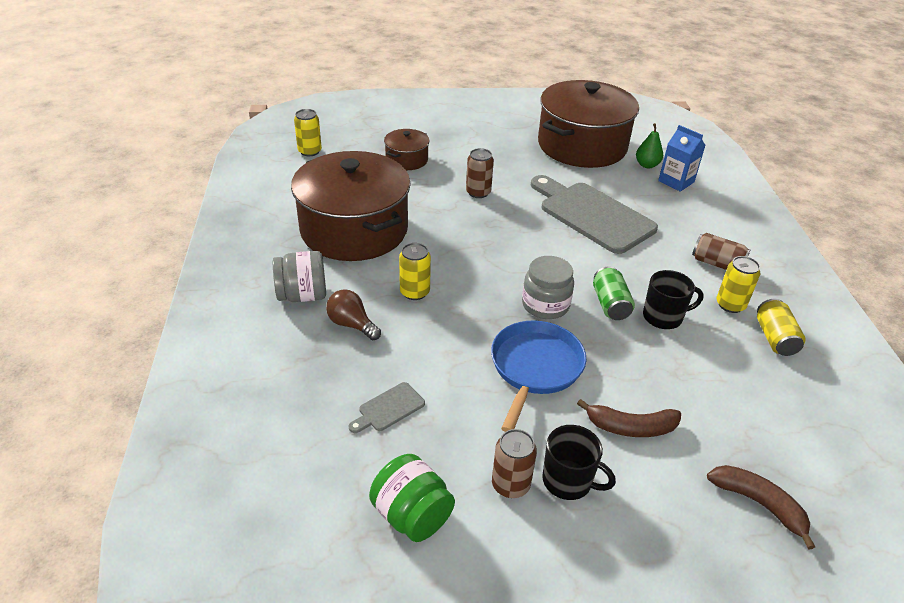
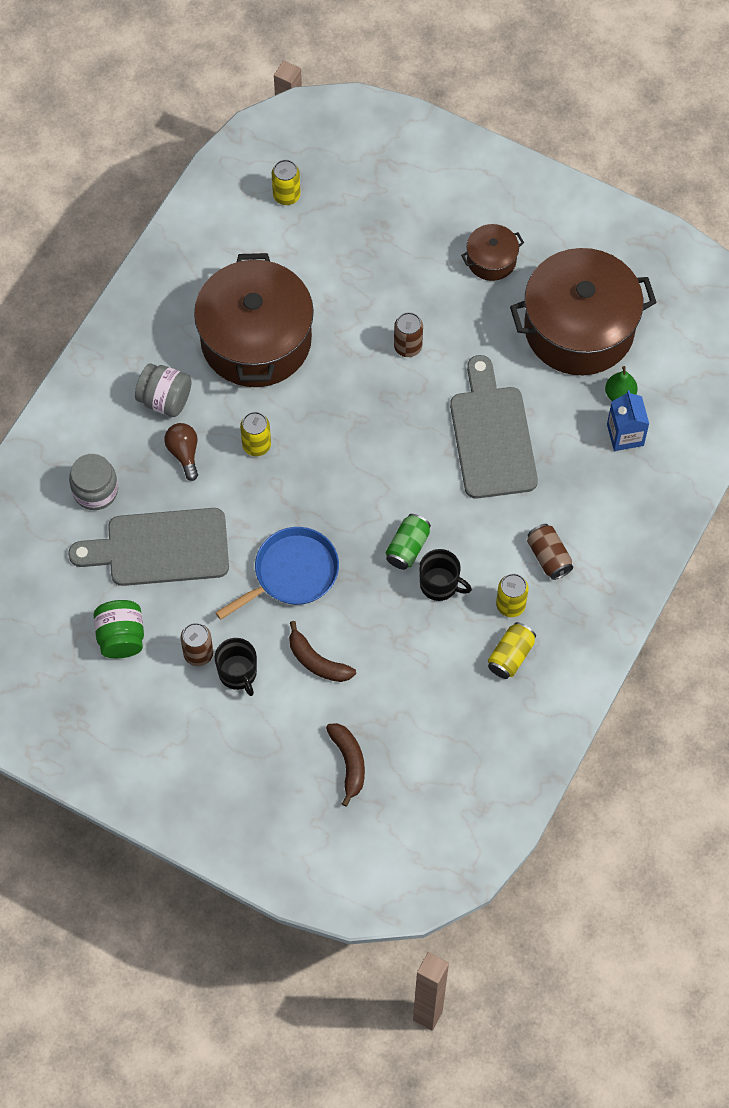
camera: 35 degrees right, 25 degrees up
grey cutting board [349,382,425,433] -> grey cutting board [68,508,229,586], size x2.40
brown pot [384,129,429,170] -> brown pot moved to [461,224,524,281]
grey jar [522,256,574,319] -> grey jar moved to [69,454,118,510]

